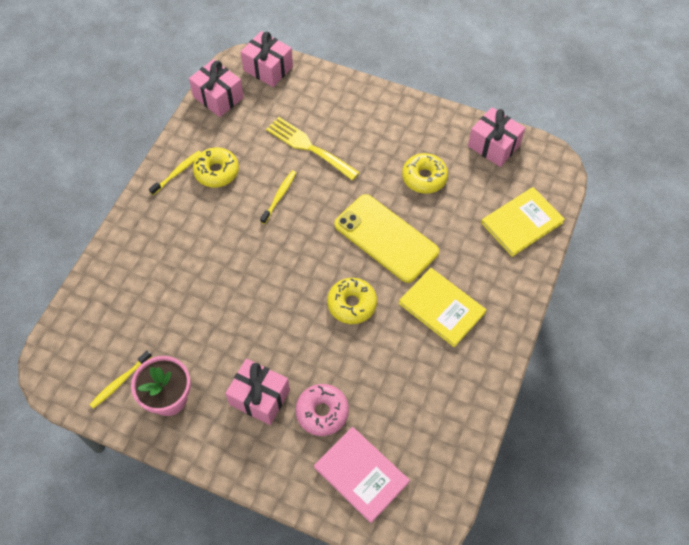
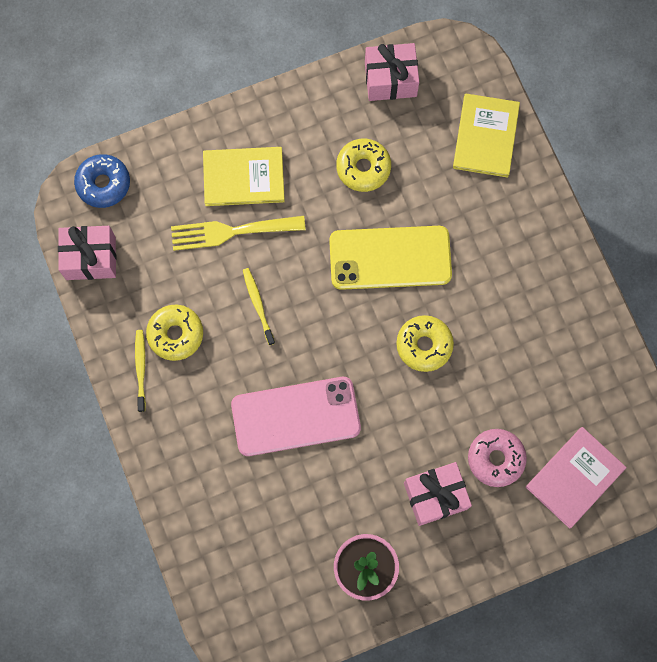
camera: 45 degrees left, 15 degrees up
yellow toothbrush [89,351,152,409] -> none
pink gift [241,31,293,87] -> blue donut [74,154,130,208]
pink book [314,427,410,523] -> pink book turned 45 degrees counterclockwise [526,427,627,529]
yellow book [399,268,486,347] -> yellow book moved to [203,147,285,206]
none -> pink phone [231,377,361,456]

